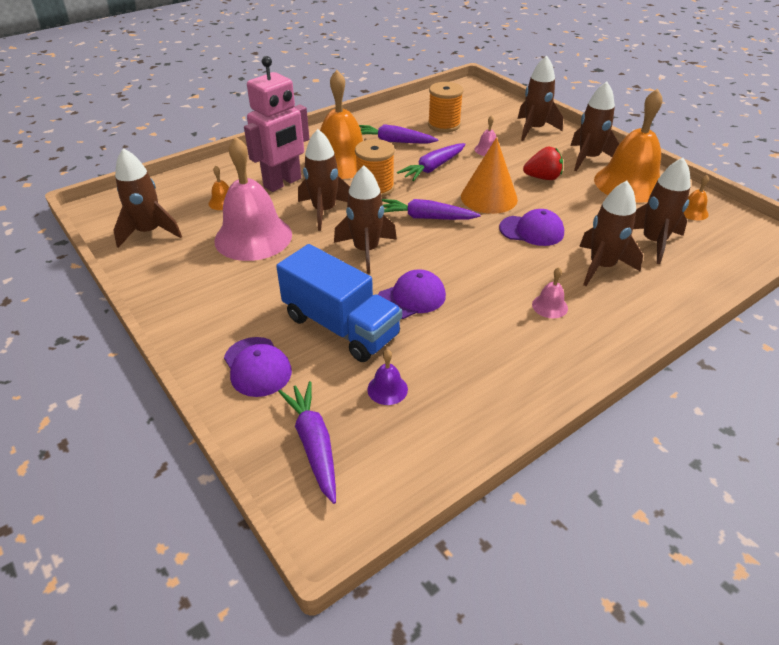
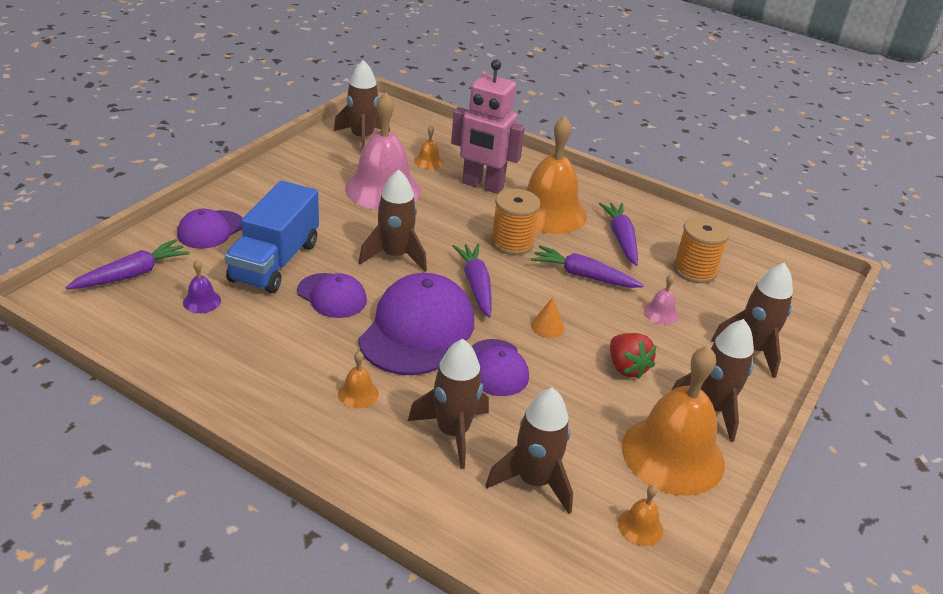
camera: 65 degrees right, 5 degrees down
brown rocket [298,129,350,231] -> none
orange cone [461,137,518,214] -> orange cone [531,297,564,338], size x0.47
pink bell [532,267,568,318] -> orange bell [338,351,379,408]
none -> purple cap [359,273,474,375]

